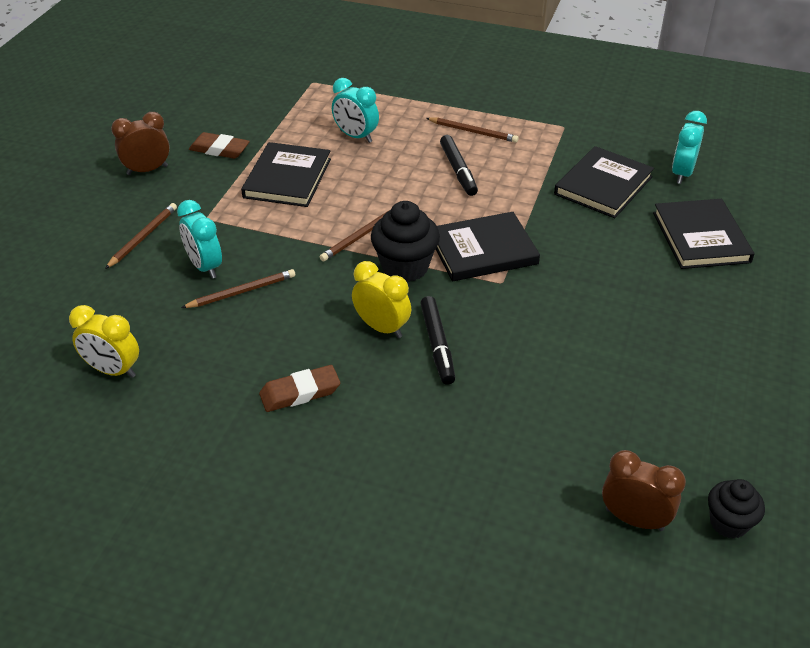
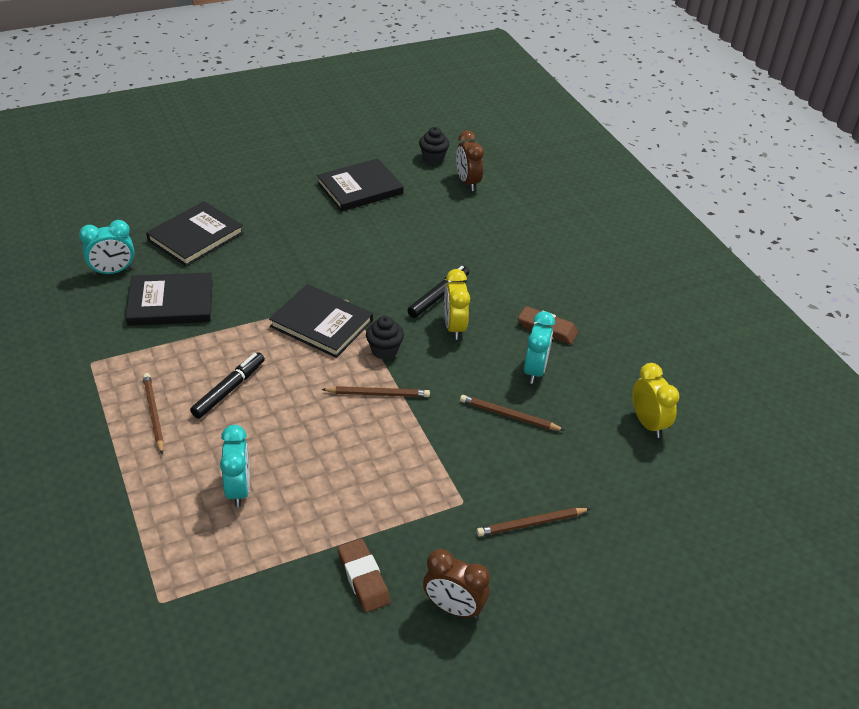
camera: 135 degrees left, 0 degrees up
turquoise clock [177,200,222,279] -> turquoise clock moved to [524,311,555,384]
black book [241,142,331,207] -> black book moved to [317,158,404,212]
black cupcake [371,201,440,282] -> black cupcake [366,316,404,360], size x0.63

